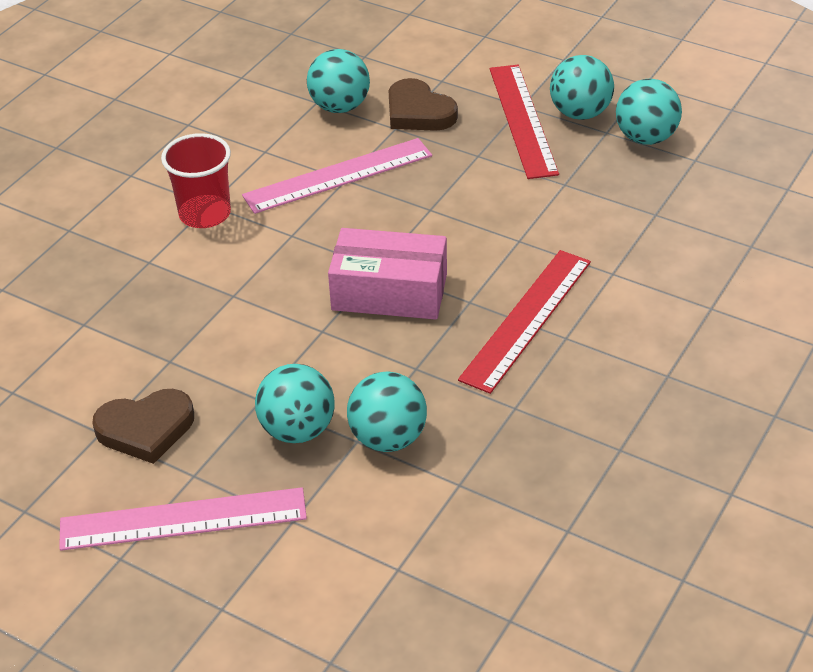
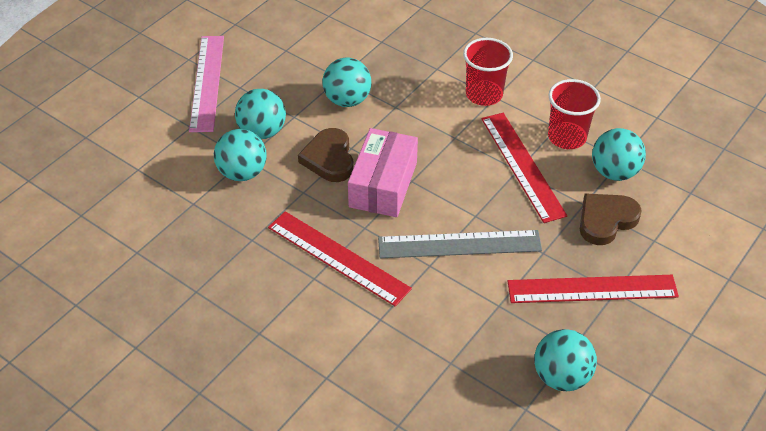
camera: 95 degrees right, 5 degrees up
brown heart [92,389,194,464] -> brown heart moved to [298,128,354,182]
pink ruler [242,138,432,214] -> red ruler [481,113,567,223]
turquoise ball [550,55,614,120] -> turquoise ball moved to [322,58,371,107]
none -> grey ruler [378,230,542,258]
none -> red cup [548,79,601,149]

